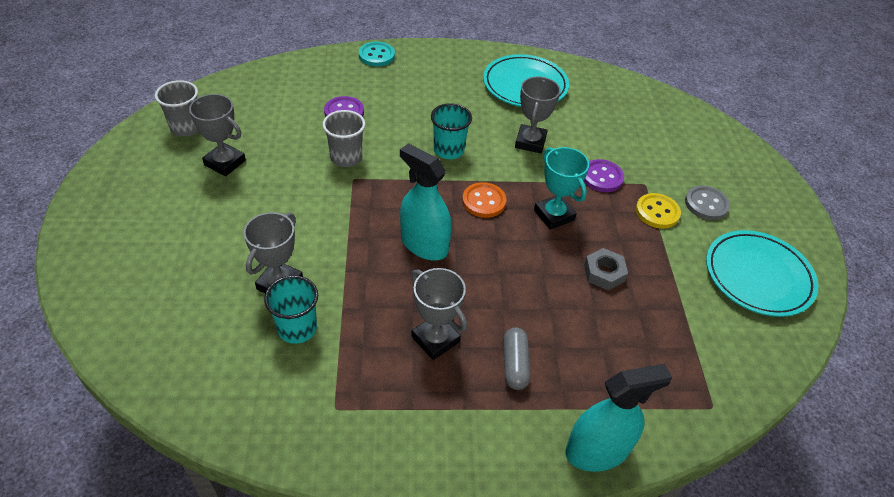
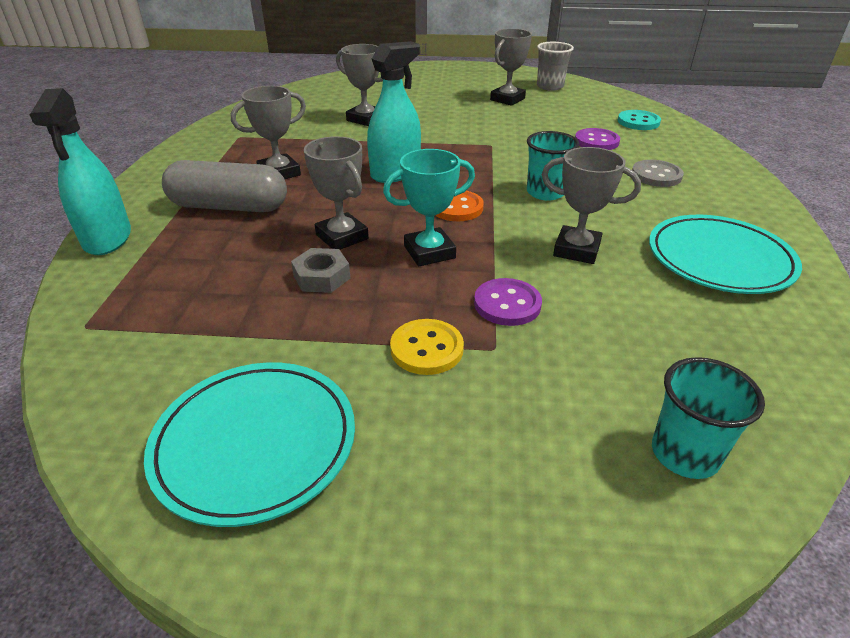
camera: 100 degrees right, 10 degrees down
turquoise cup [264,275,318,344] -> turquoise cup moved to [652,357,765,479]
grey cup [323,110,365,167] -> none
turquoise button [359,42,395,66] -> turquoise button moved to [618,110,661,130]
grey capsule [503,327,531,390] -> grey capsule [162,160,287,212], size x1.83
grey button [685,185,730,220] -> grey button moved to [632,160,684,187]
none -> grey trophy [304,136,369,250]

